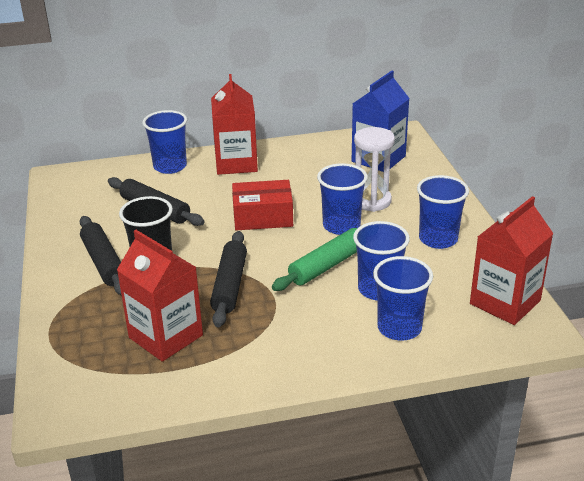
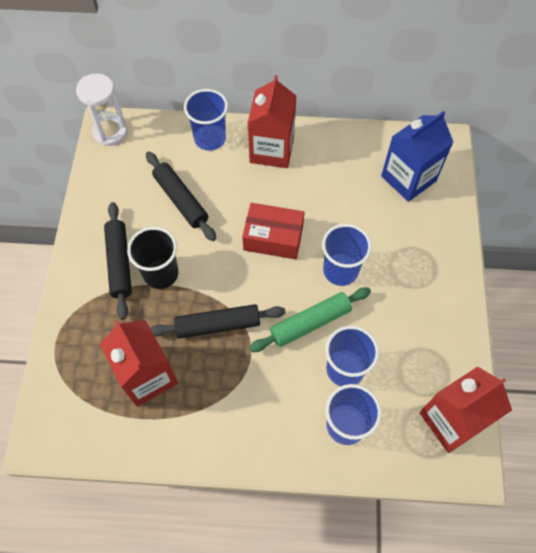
camera: 15 degrees right, 30 degrees up
black rolling pin [210,231,247,327] -> black rolling pin turned 60 degrees clockwise [150,304,285,339]
white hourglass [354,127,395,212] -> white hourglass moved to [76,73,127,146]
blue cup [417,175,469,249] -> none

